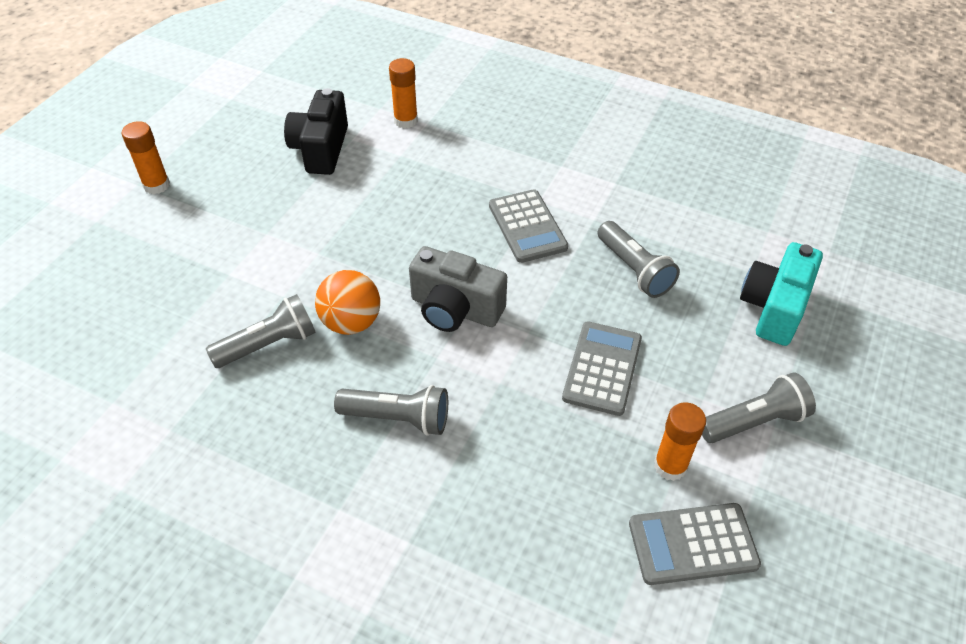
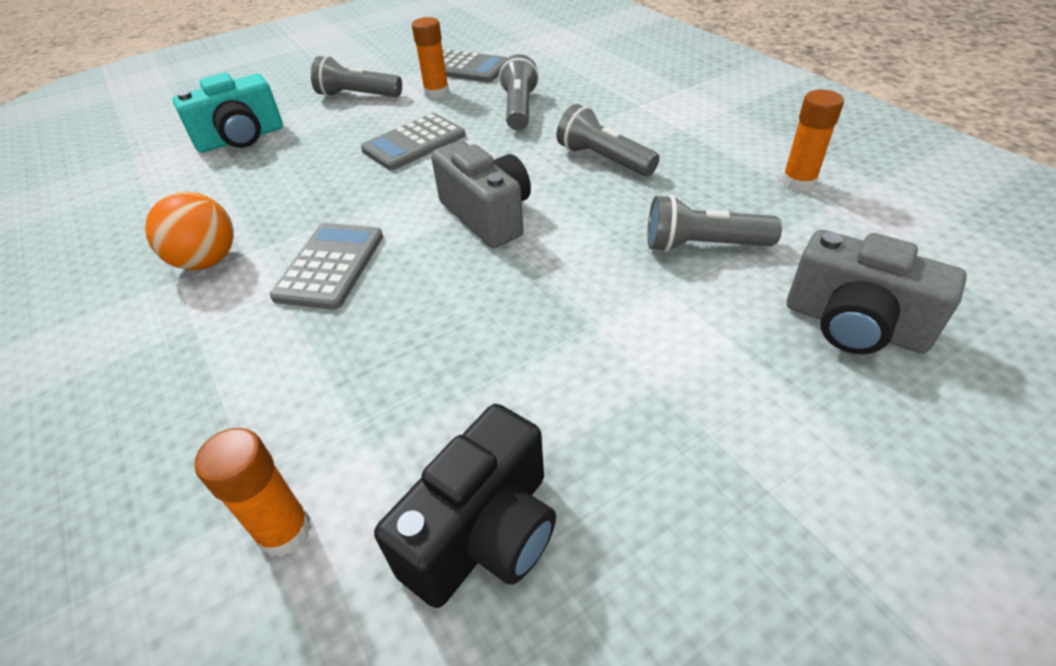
camera: 145 degrees left, 5 degrees down
orange glue stick [122,121,170,194] -> orange glue stick moved to [782,90,844,192]
orange ball [315,270,380,335] -> orange ball moved to [145,192,234,270]
grey flashlight [597,221,680,298] -> grey flashlight moved to [499,54,539,130]
none -> grey camera [787,230,967,354]

